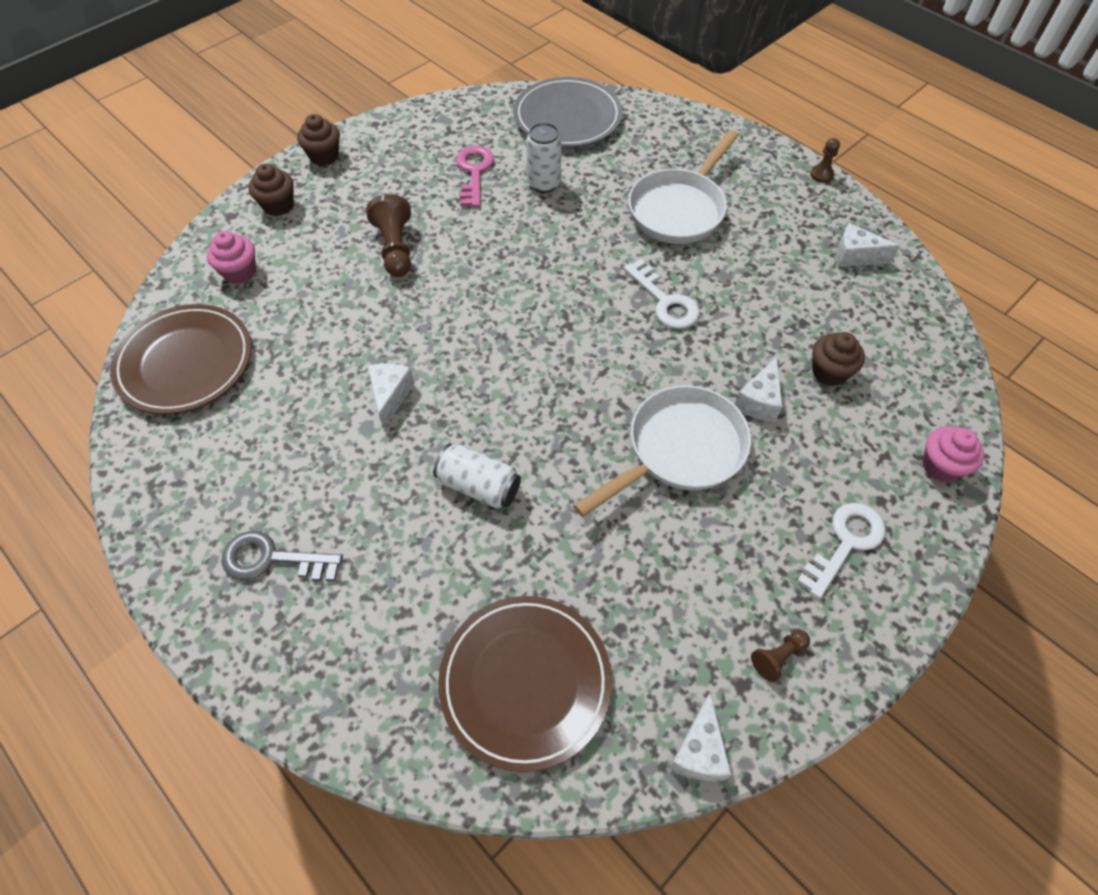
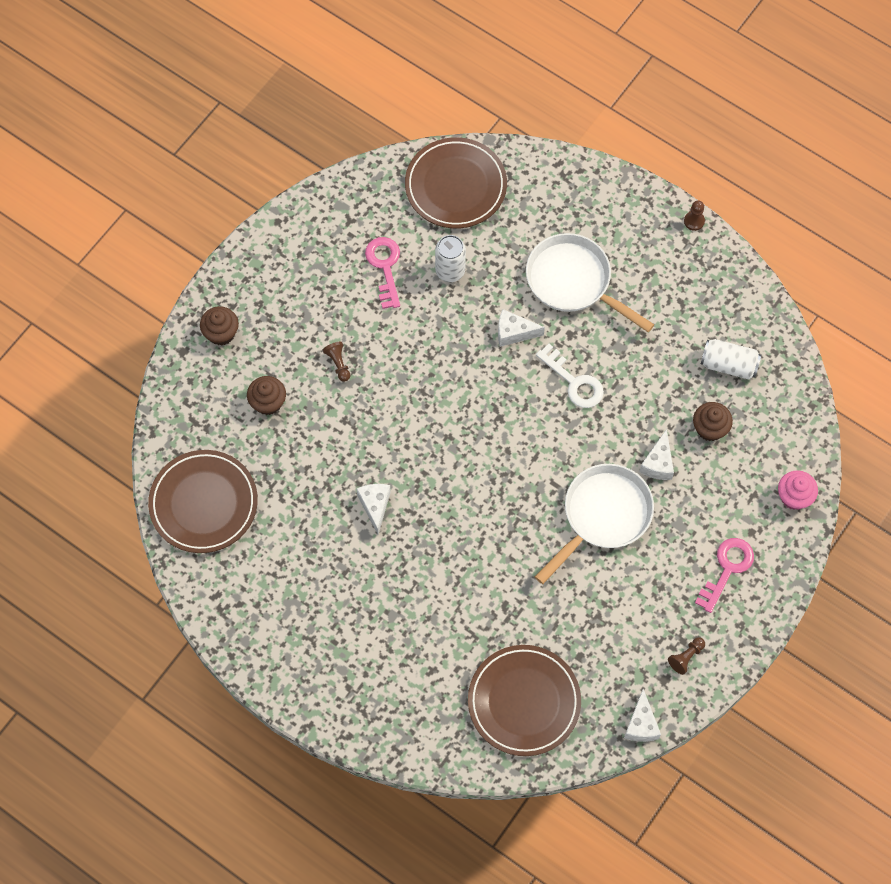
camera: 10 degrees left, 10 degrees up
pink cupcake [207,231,256,284] -> none
grey key [222,531,343,581] -> none
brown cupcake [297,114,340,166] -> brown cupcake moved to [247,376,286,415]
brown pawn [366,194,411,277] -> brown pawn [323,342,350,382], size x0.56
white can [433,444,521,509] -> white can moved to [701,339,761,379]
grey plate [513,77,622,147] -> brown plate [405,137,507,228]
white pan [628,130,739,244] -> white pan turned 105 degrees clockwise [526,233,655,332]
white key [797,503,886,599] -> pink key [695,538,754,613]
white cheese [836,223,900,267] -> white cheese moved to [498,309,545,347]

